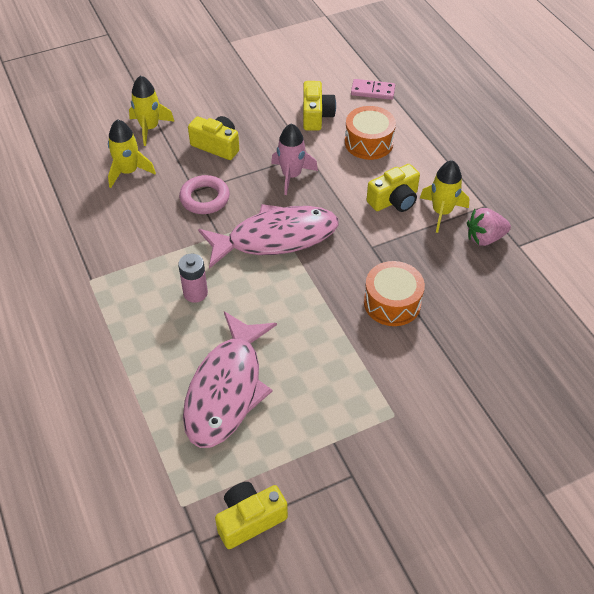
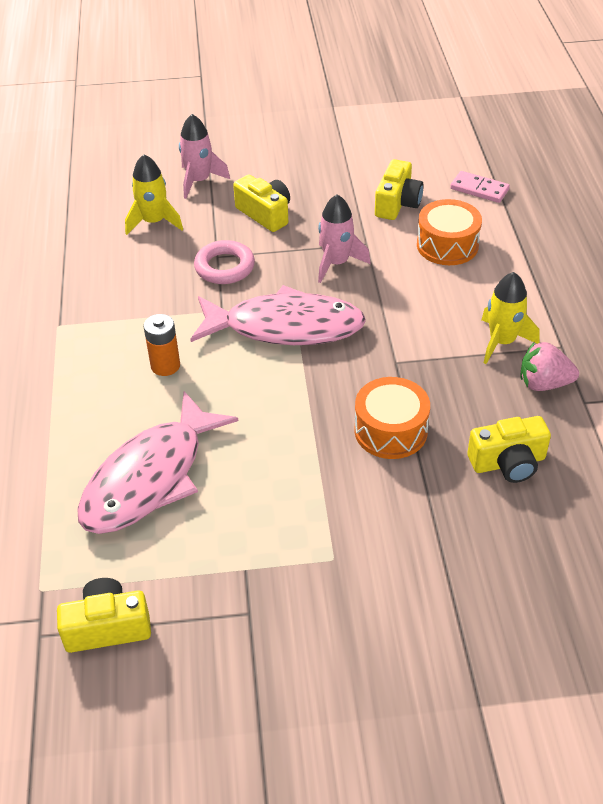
camera: 20 degrees right, 5 degrees down
yellow rocket [129,75,175,146] -> pink rocket [179,114,230,199]
pink battery [178,254,208,303] -> orange battery [143,314,180,376]
yellow camera [366,164,420,212] -> yellow camera moved to [467,416,551,483]

